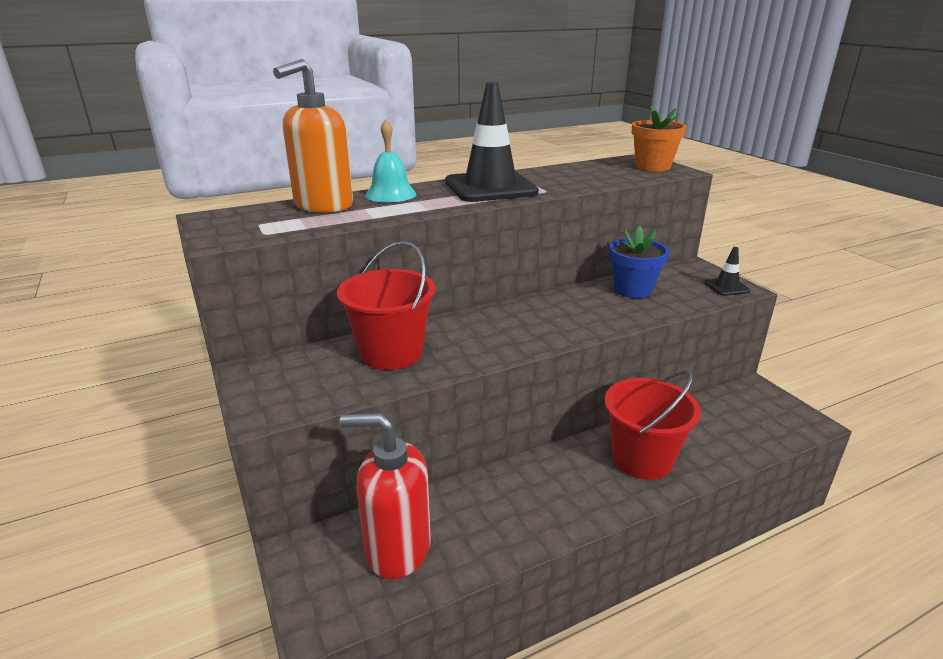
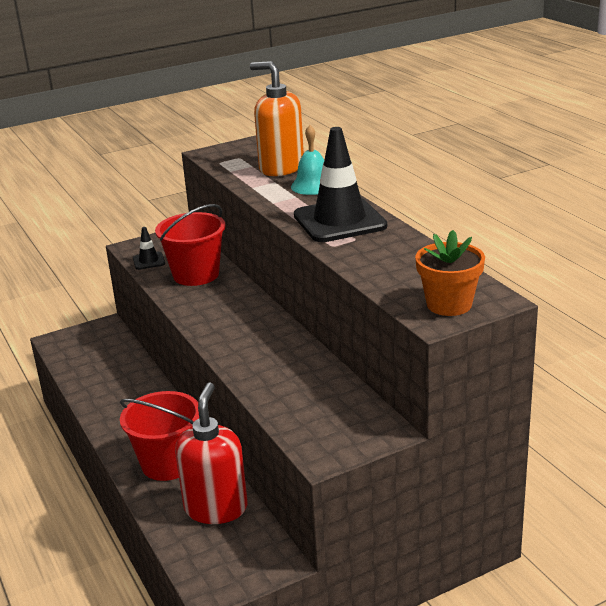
camera: 90 degrees right, 0 degrees up
red soap dispenser [340,413,431,579] -> red soap dispenser moved to [175,382,248,524]
blue flower pot [609,226,669,298] -> none
black traffic cone [704,247,750,296] -> black traffic cone moved to [133,227,165,270]

